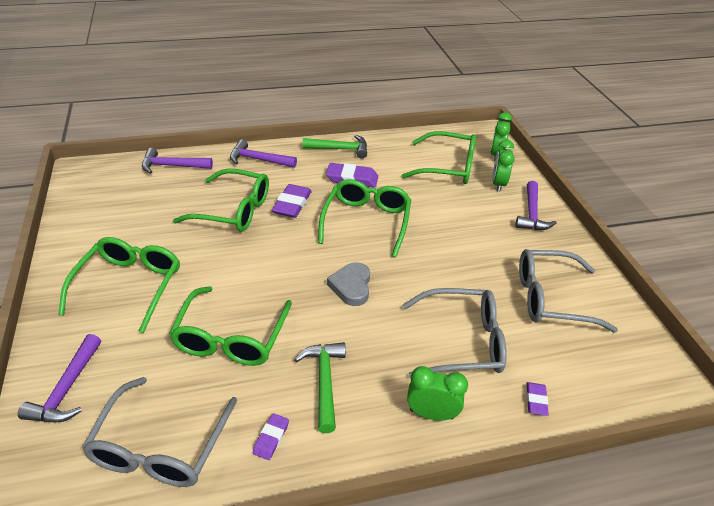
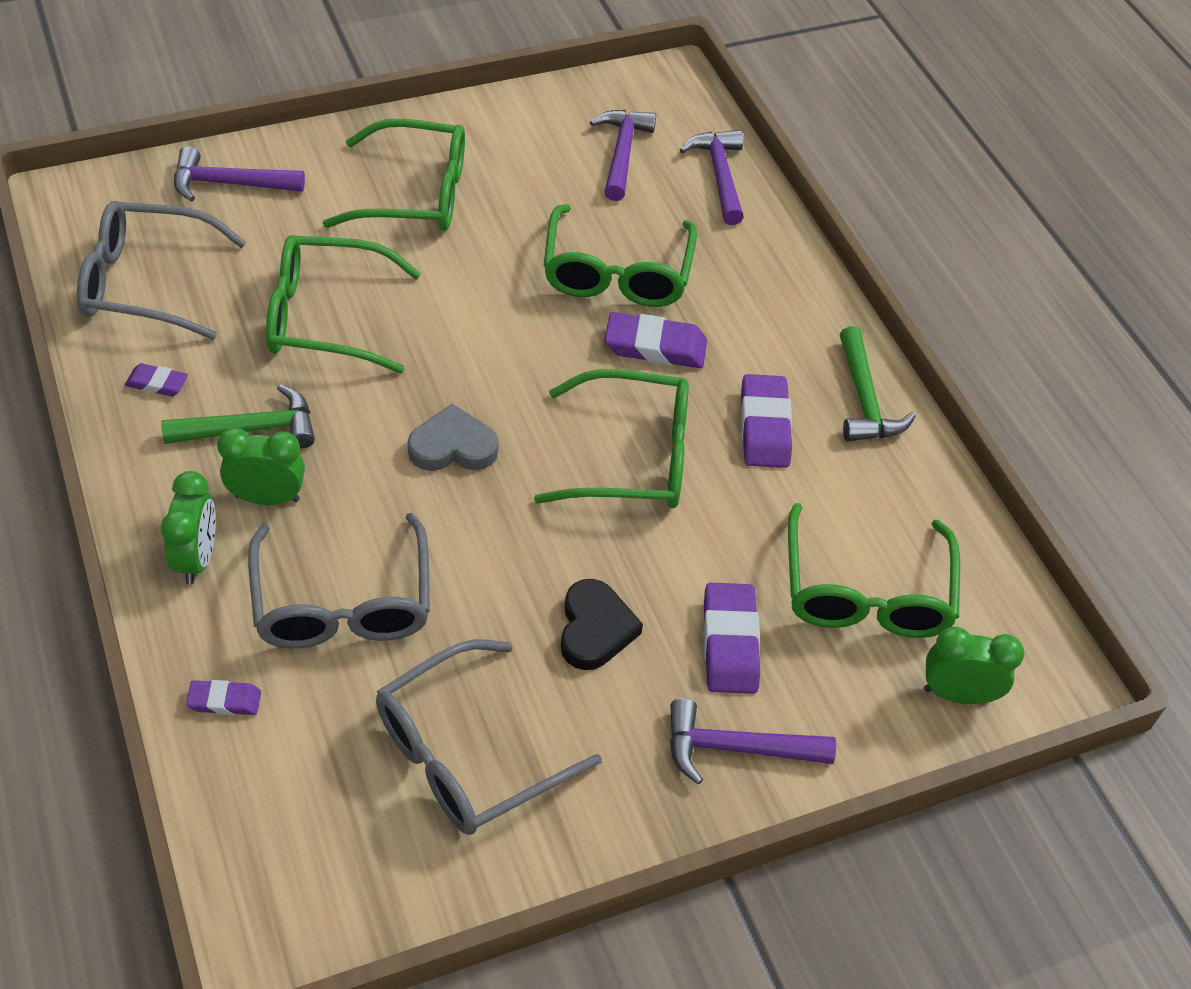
camera: 80 degrees right, 10 degrees up
purple hammer [230,140,297,168] -> purple hammer moved to [590,110,656,201]
green clock [492,139,515,192] -> green clock moved to [217,428,305,505]
grey glasses [519,249,618,333] -> grey glasses turned 120 degrees counterclockwise [376,639,602,835]
none -> black heart [561,579,643,670]
none -> purple eraser [704,583,760,694]

